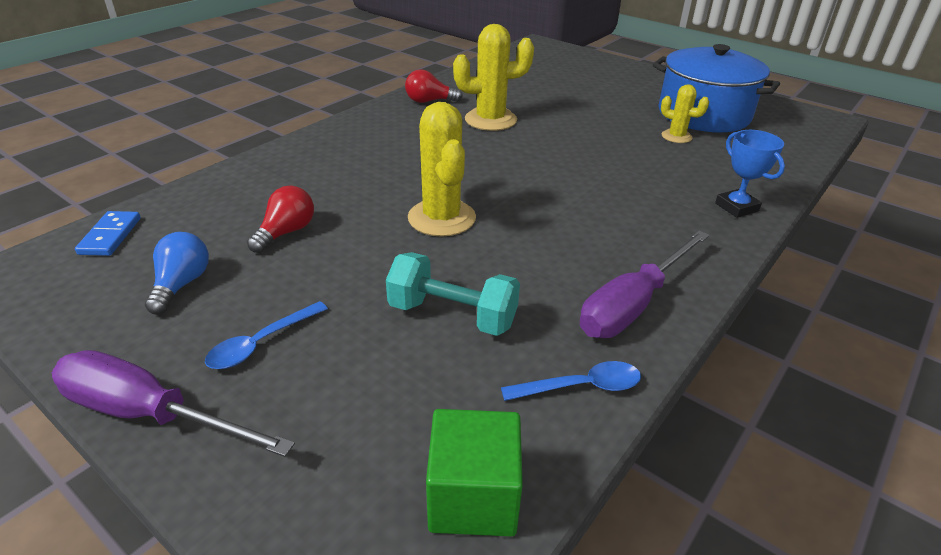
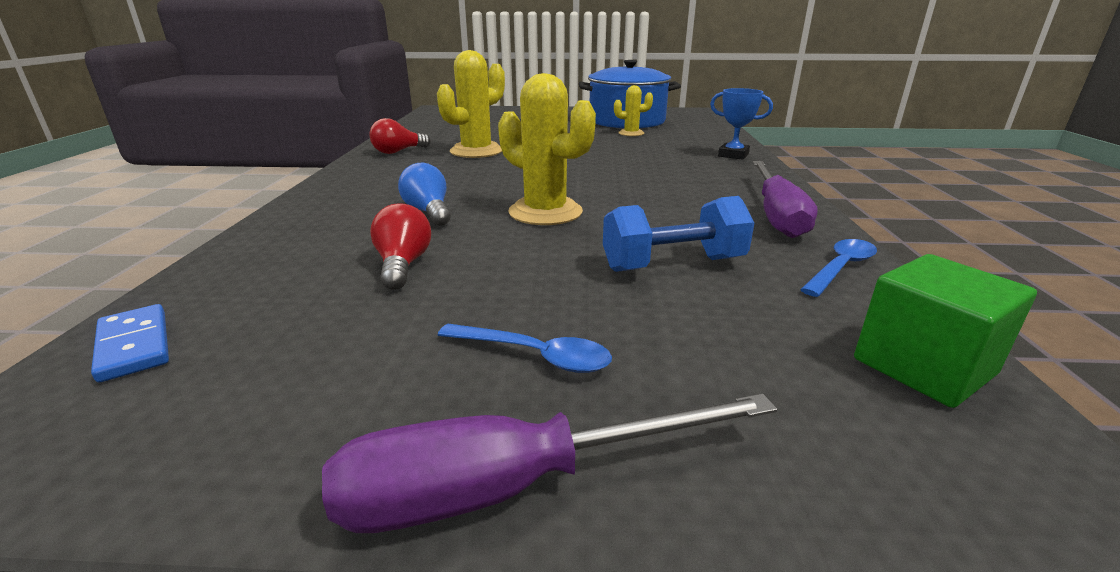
camera: 35 degrees left, 10 degrees down
blue light bulb [145,232,209,315] -> blue light bulb moved to [398,163,451,226]
blue spoon [205,301,328,369] -> blue spoon turned 75 degrees counterclockwise [438,324,612,373]
turquoise dumbbell [386,252,520,336] -> blue dumbbell [603,196,754,272]

